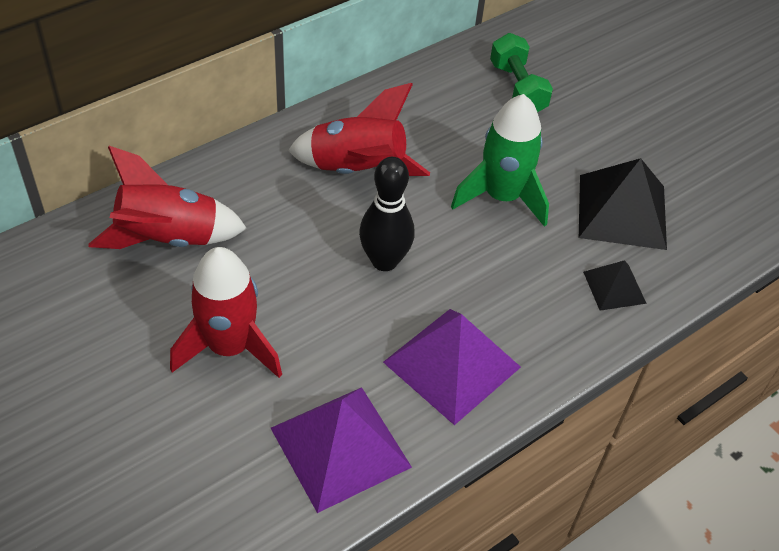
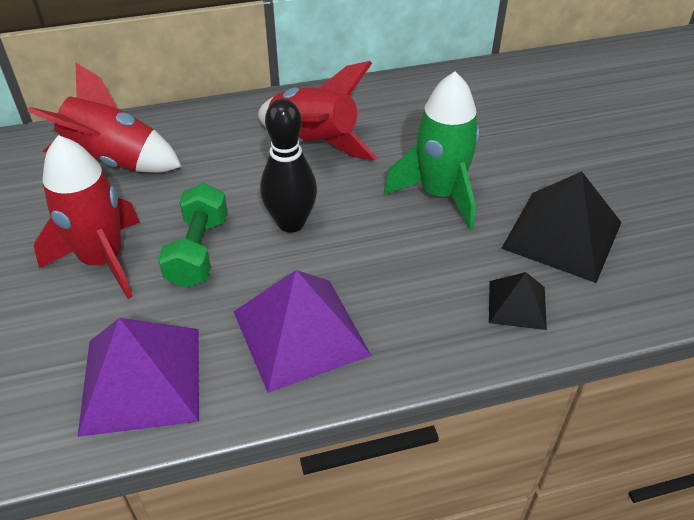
camera: 25 degrees right, 5 degrees down
green dumbbell [490,33,553,112] -> green dumbbell moved to [158,183,228,288]

